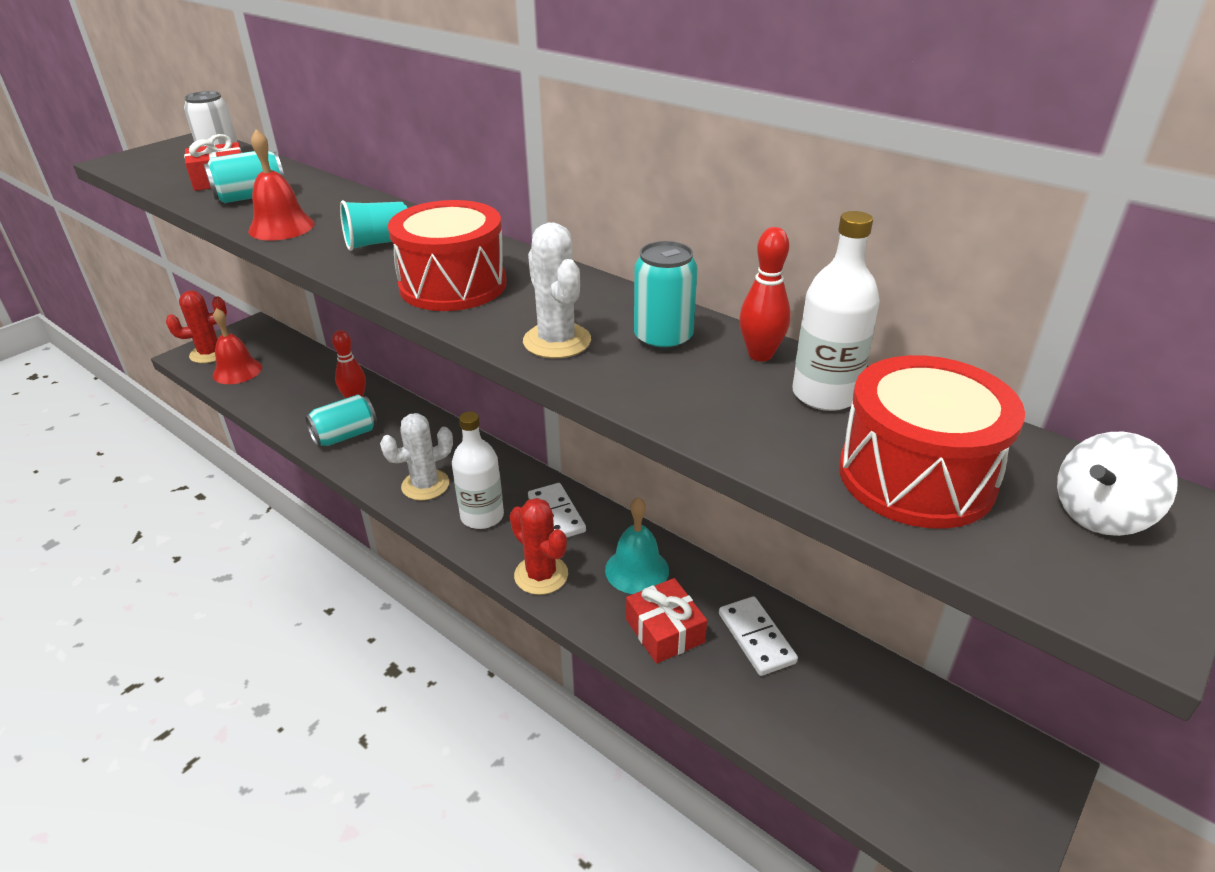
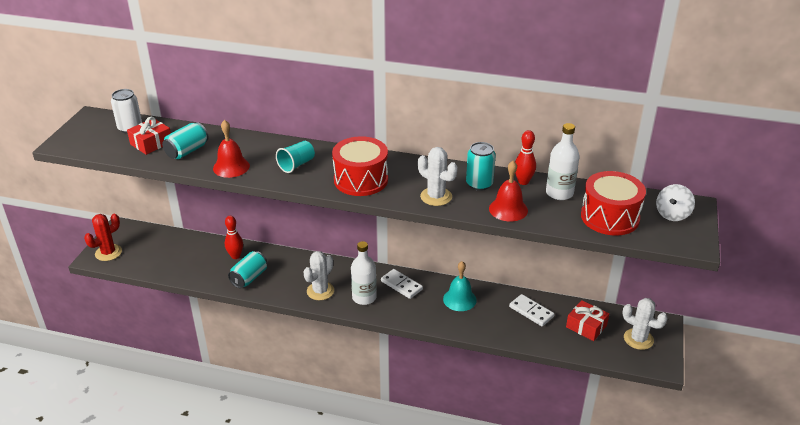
camera: 25 degrees left, 0 degrees up
red bell [213,308,262,384] -> red bell moved to [489,161,528,221]
red cactus [510,498,568,595] -> none
red gift [626,578,707,664] -> red gift moved to [566,300,609,341]
none -> white cactus [622,298,667,350]

